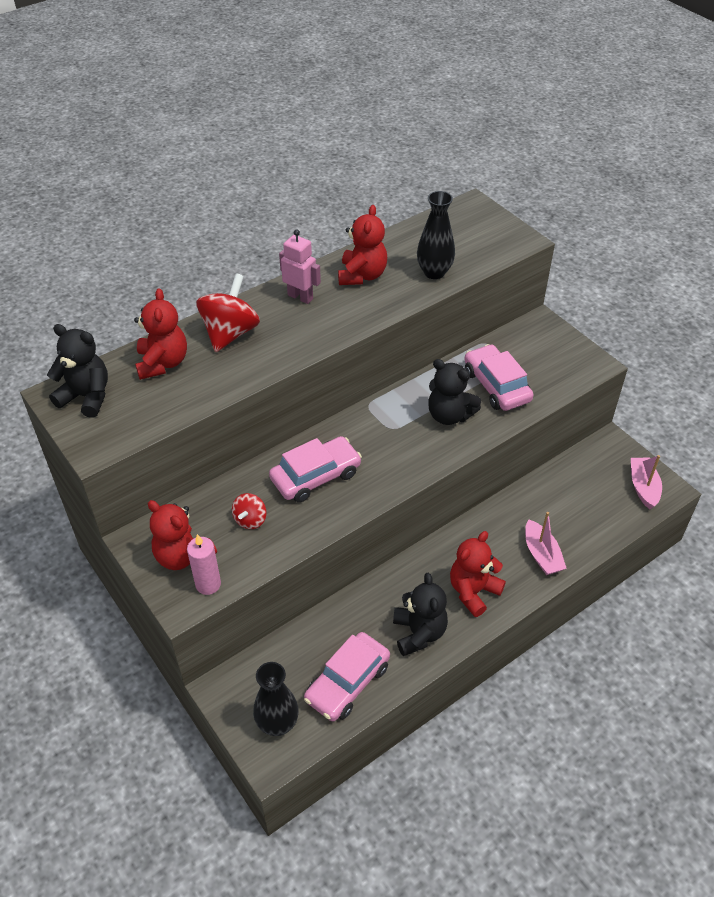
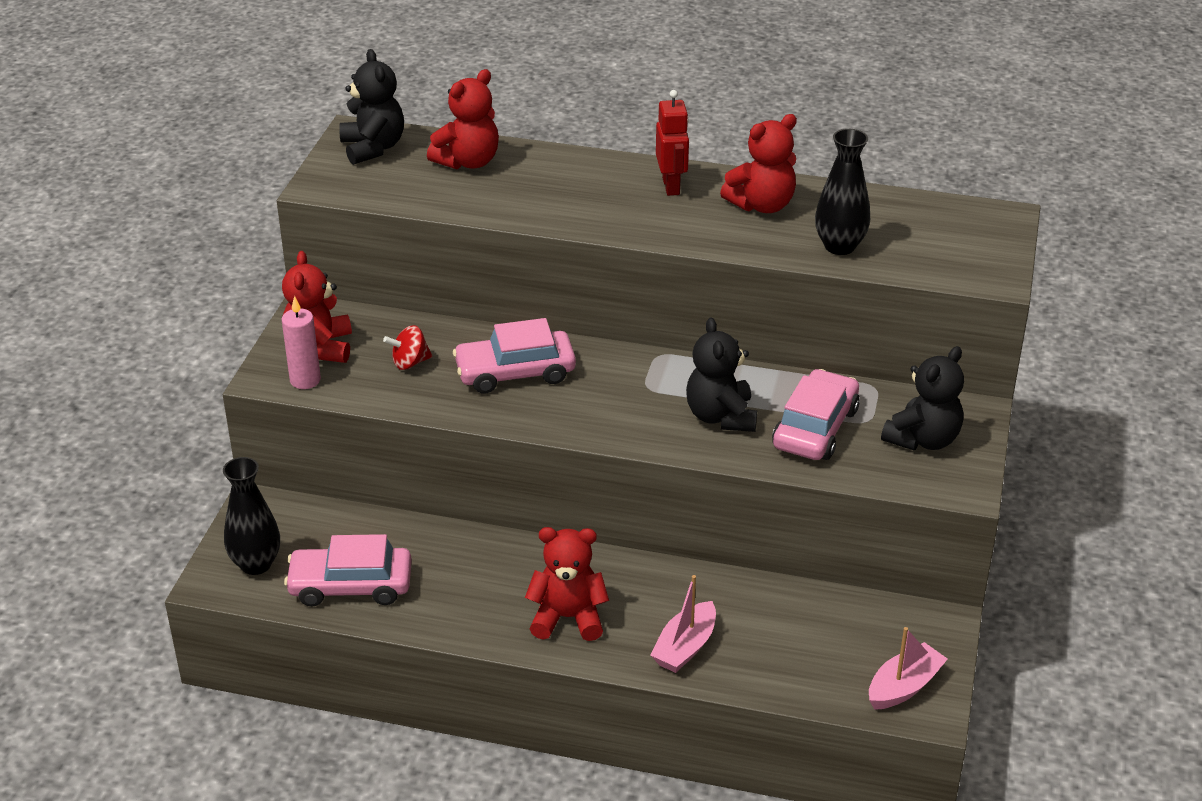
camera: 50 degrees right, 10 degrees down
red spinning top [196,273,260,352] -> none
pink car [269,436,362,503] -> pink car turned 150 degrees clockwise [453,318,576,394]
pink robot [279,229,321,304] -> red robot [656,90,689,196]
black teddy bear [393,573,448,656] -> black teddy bear moved to [881,346,964,451]

